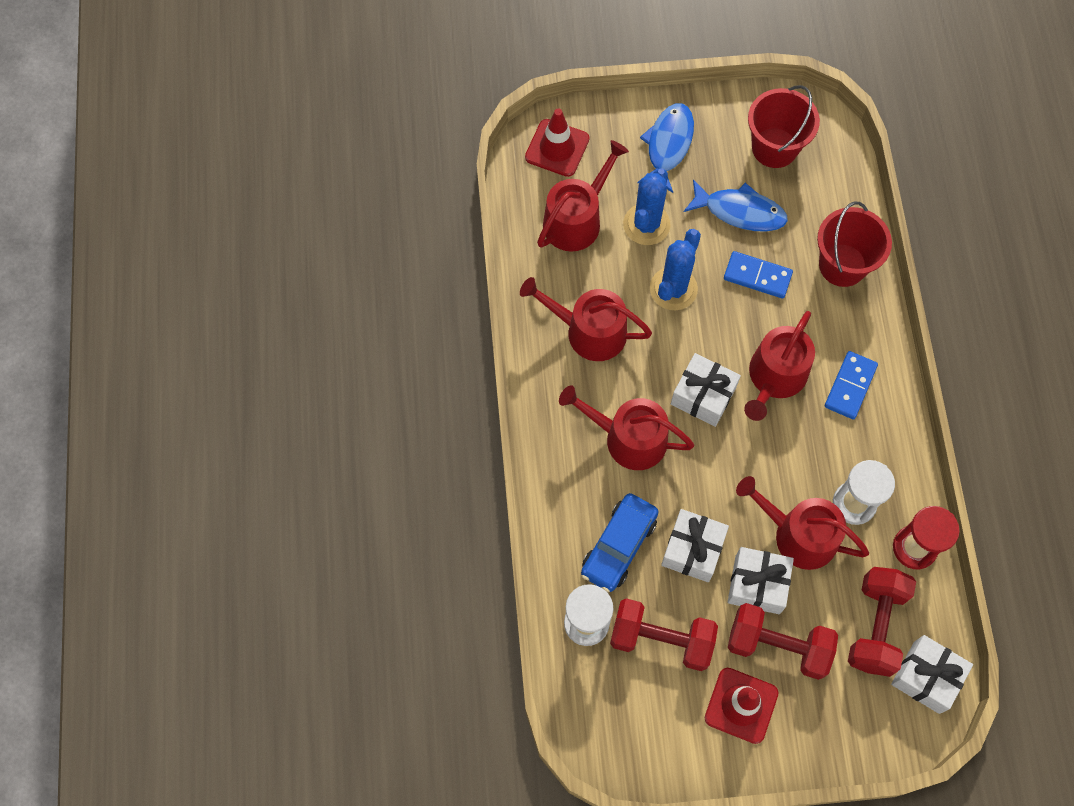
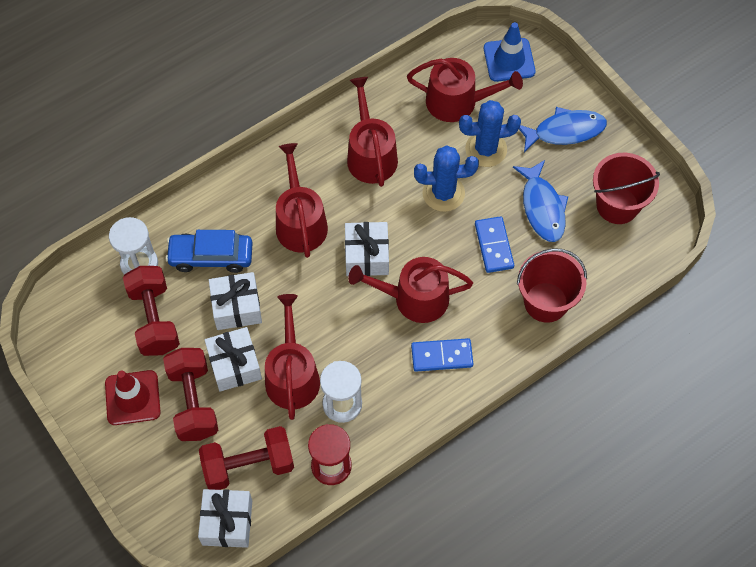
camera: 60 degrees right, 5 degrees down
red traffic cone [525,109,589,177] -> blue traffic cone [484,22,536,82]

